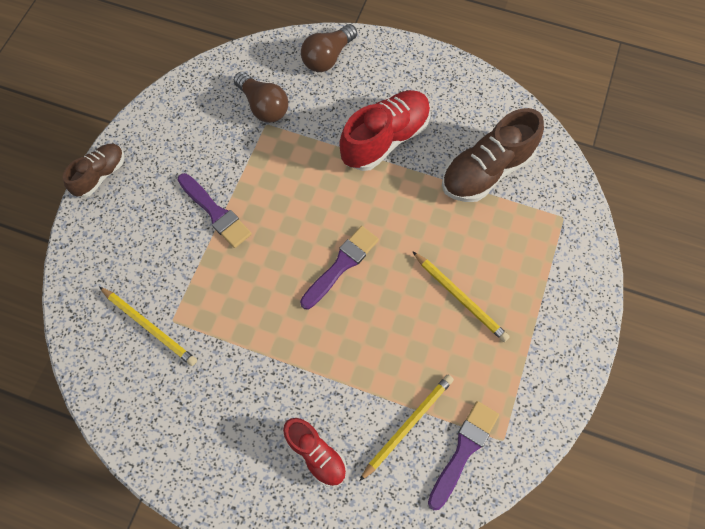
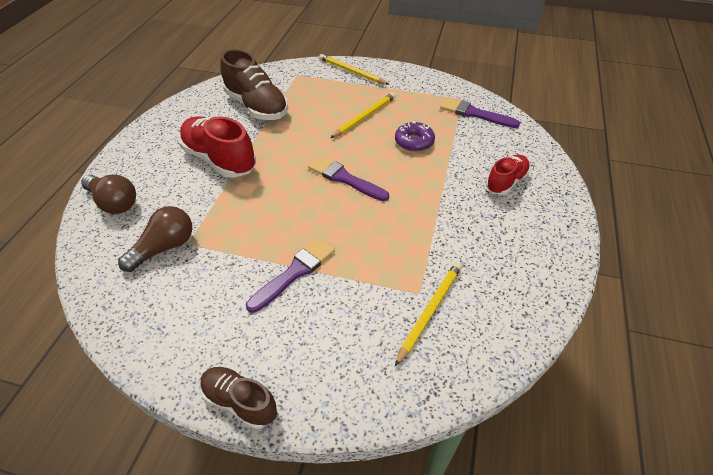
camera: 95 degrees left, 20 degrees down
yellow pencil [359,374,454,482] -> yellow pencil moved to [319,54,390,85]
none -> purple donut [395,121,435,152]

